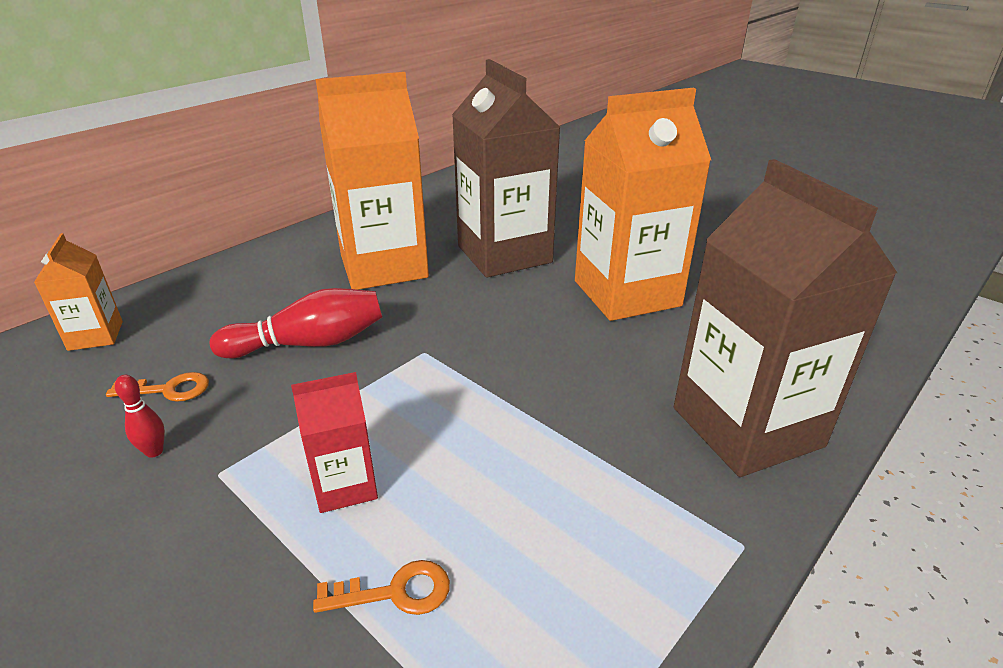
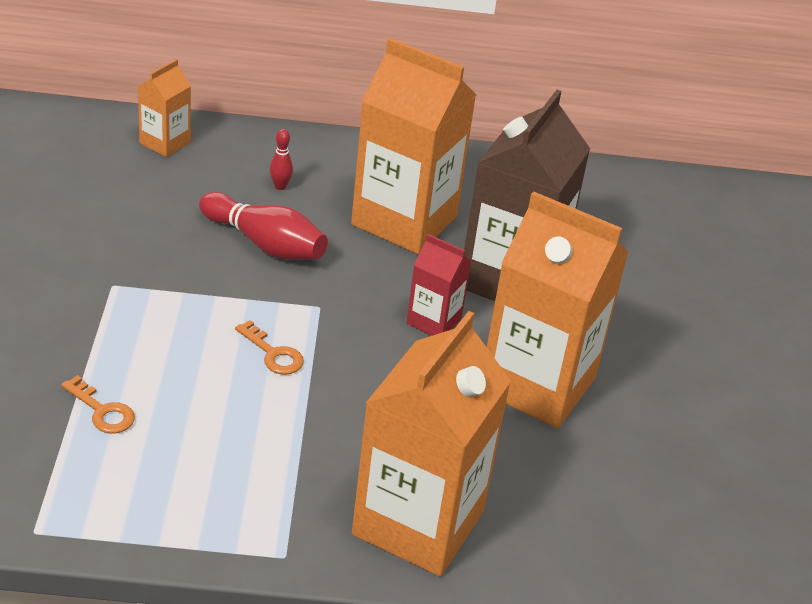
camera: 45 degrees right, 5 degrees up
orange key [106,372,209,402] -> orange key moved to [235,320,304,375]
red bowling pin [115,375,165,458] -> red bowling pin moved to [270,129,293,190]
red carton [291,372,378,513] -> red carton moved to [406,234,471,336]
brown carton [674,159,897,477] -> orange carton [352,311,511,576]

